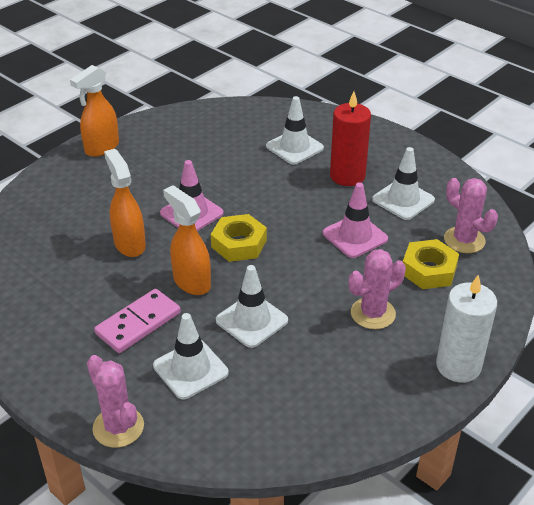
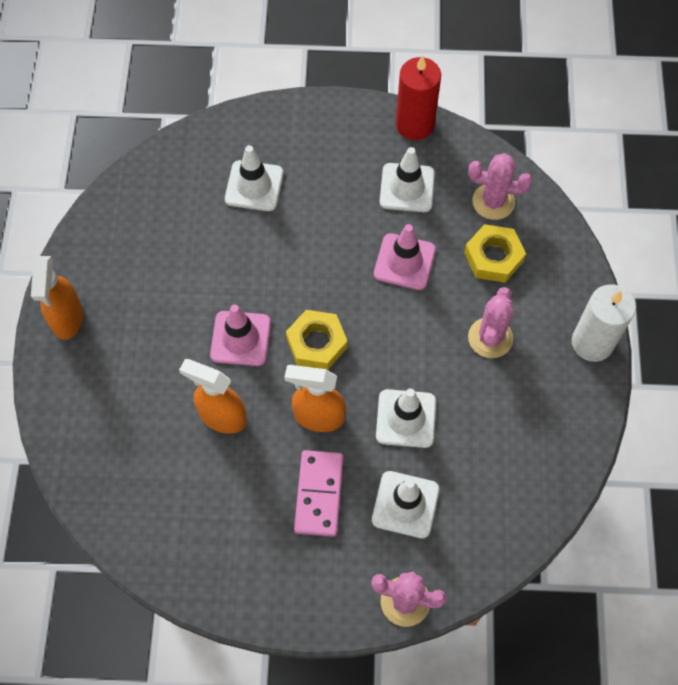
camera: 40 degrees left, 25 degrees up
red candle [330,91,371,186] -> red candle moved to [396,55,441,140]

